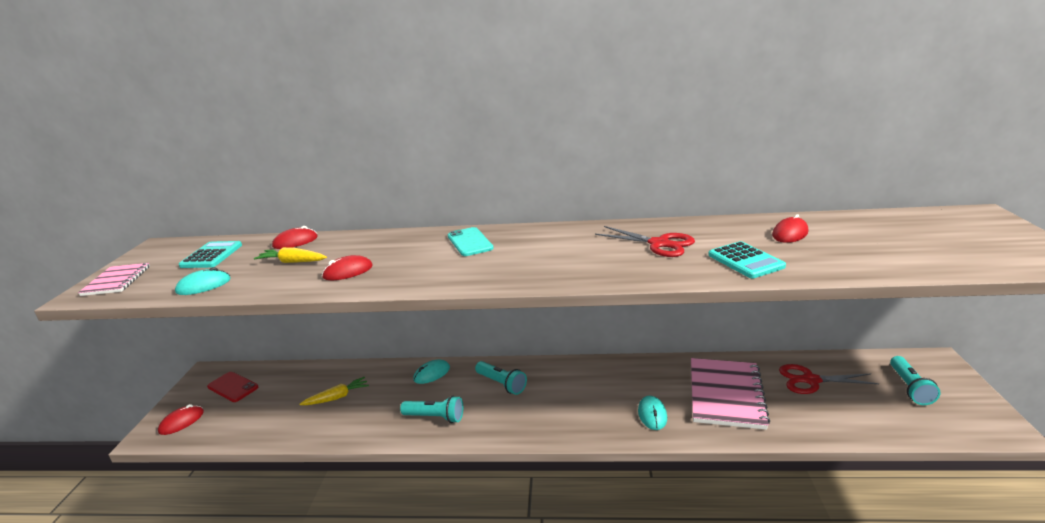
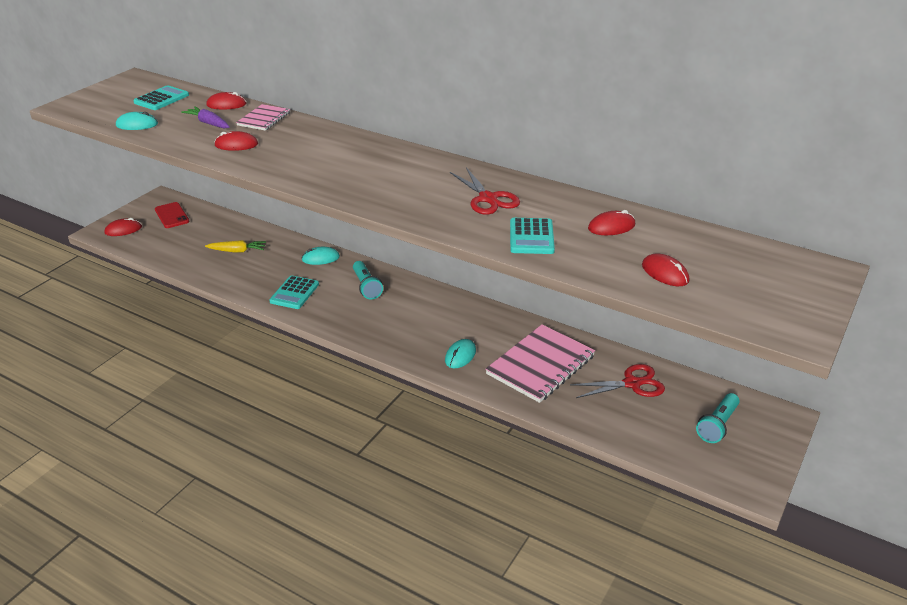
camera: 25 degrees right, 10 degrees up
pink notebook [78,263,150,296] -> pink notebook moved to [236,104,290,131]
yellow carrot [254,247,327,263] -> purple carrot [181,106,230,129]
turquoise flashlight [400,396,463,423] -> turquoise calculator [269,275,319,309]
turquoise phone [448,227,494,256] -> none
red scissors [779,364,879,394] -> red scissors turned 135 degrees clockwise [570,364,665,398]
none -> red mouse [642,253,689,286]

